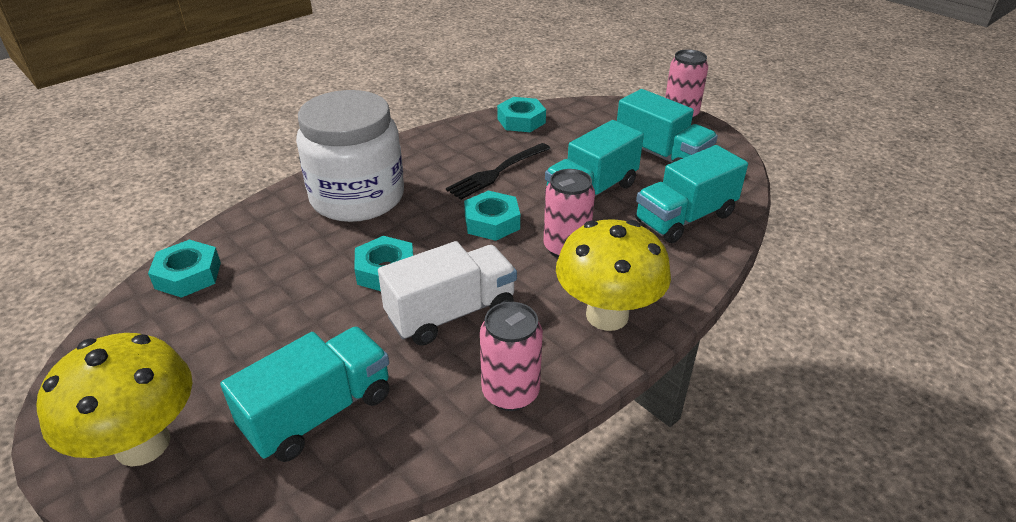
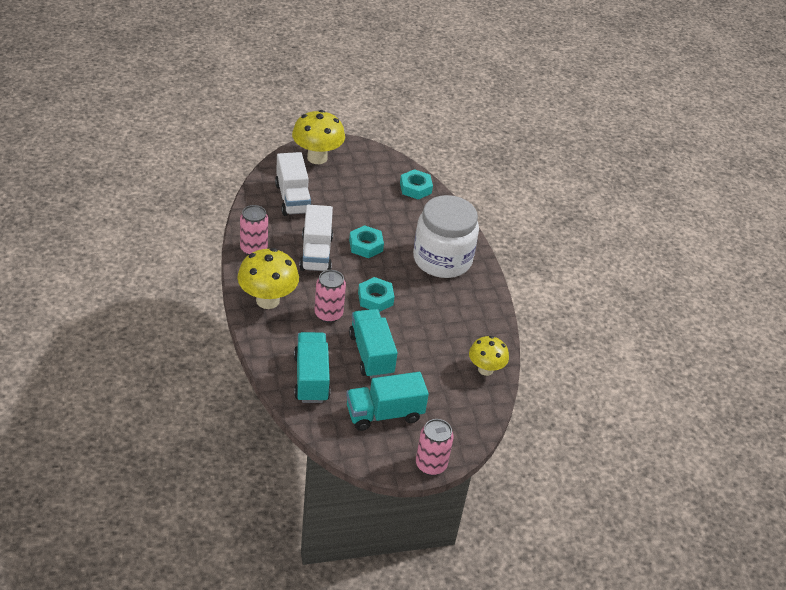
camera: 115 degrees right, 5 degrees up
turquoise truck [220,327,390,462] -> white truck [275,152,312,216]
black fork [446,143,551,200] -> none
turquoise nut [497,97,546,132] -> yellow mushroom [469,336,509,376]

